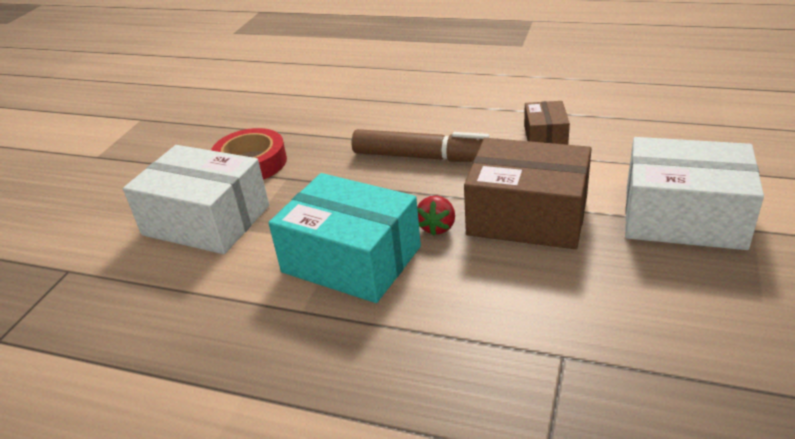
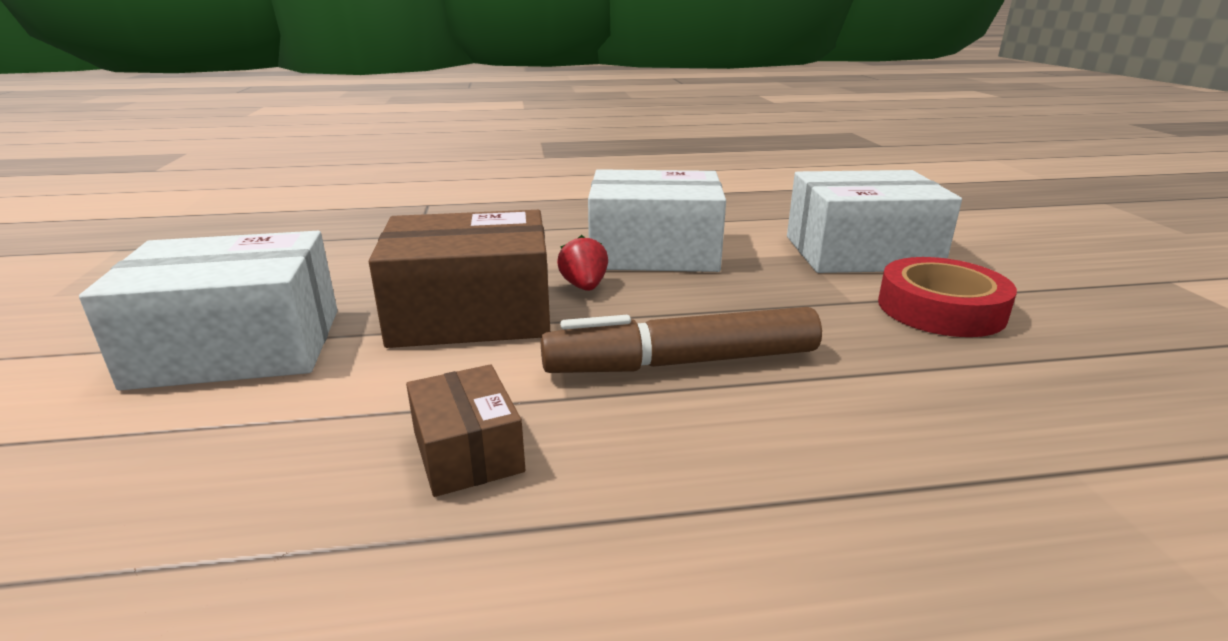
camera: 150 degrees right, 10 degrees down
turquoise box [269,173,421,303] -> white box [588,169,726,272]

